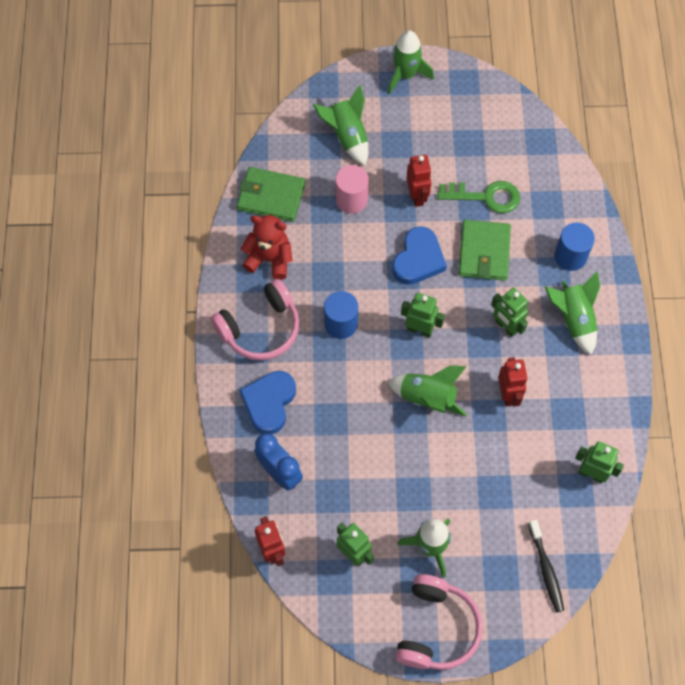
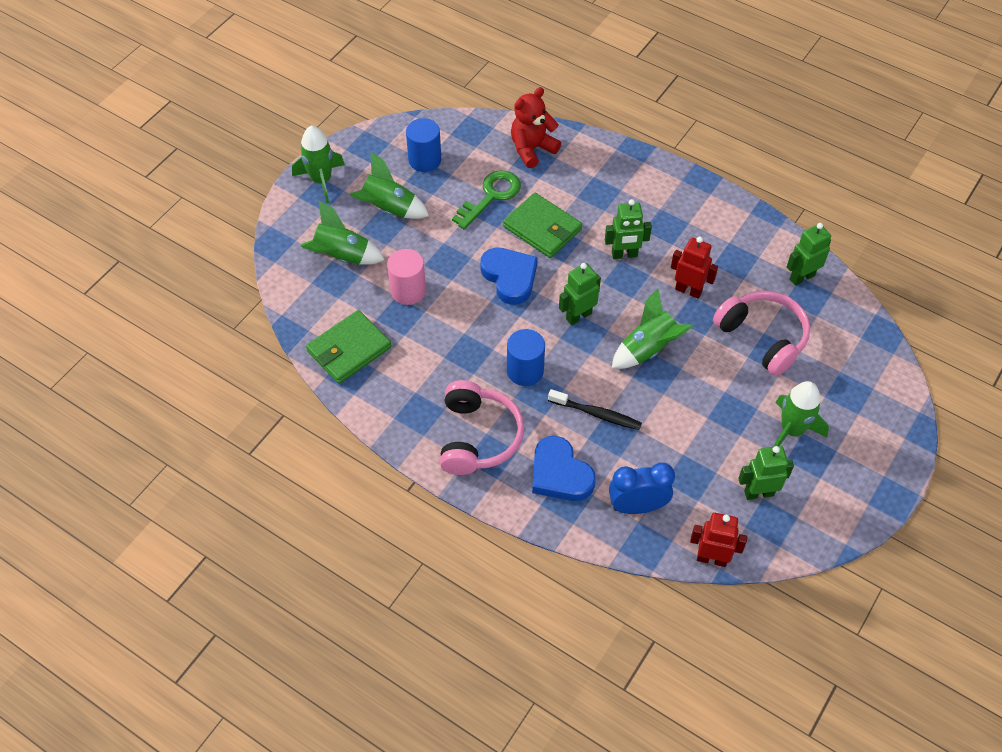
camera: 55 degrees left, 10 degrees down
red teddy bear [241,215,292,280] -> red teddy bear moved to [511,87,561,168]
pink headphones [395,574,483,670] -> pink headphones moved to [713,290,810,376]
red robot [406,155,432,207] -> none
black toothbrush [528,520,564,612] -> black toothbrush moved to [548,389,642,430]
green rocket [545,271,600,355] -> green rocket moved to [349,152,429,219]
blue cylinder [554,222,595,271] -> blue cylinder moved to [406,118,441,172]

